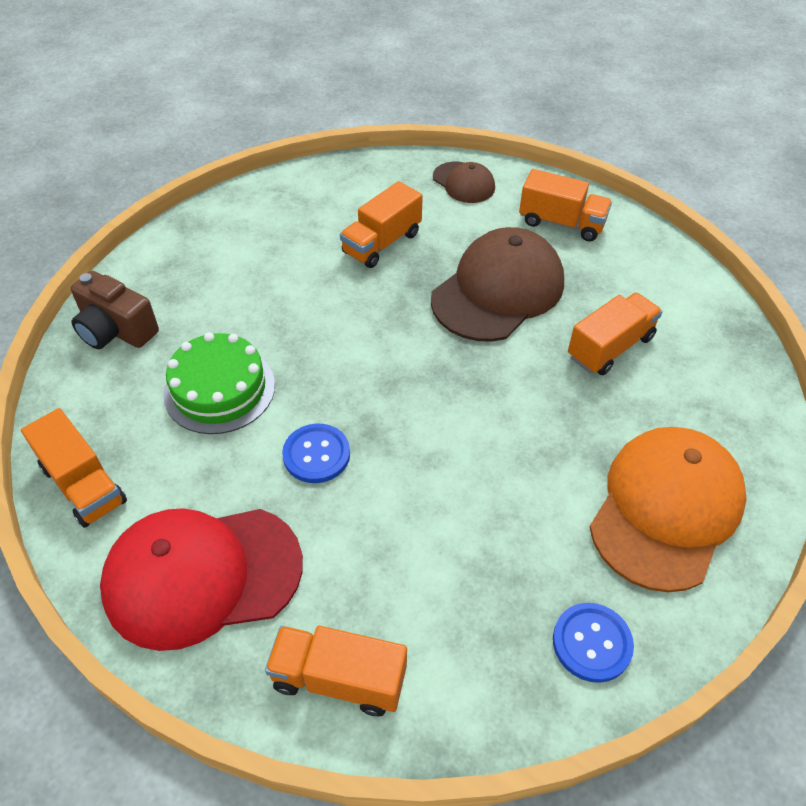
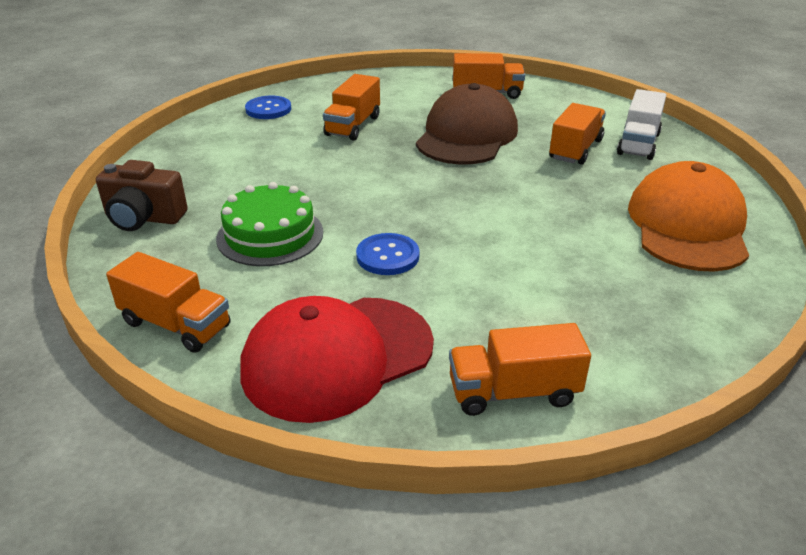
camera: 20 degrees left, 15 degrees down
brown cap [433,161,495,203] -> none
blue button [553,603,634,683] -> blue button moved to [245,96,291,119]
none -> white truck [617,89,666,160]

